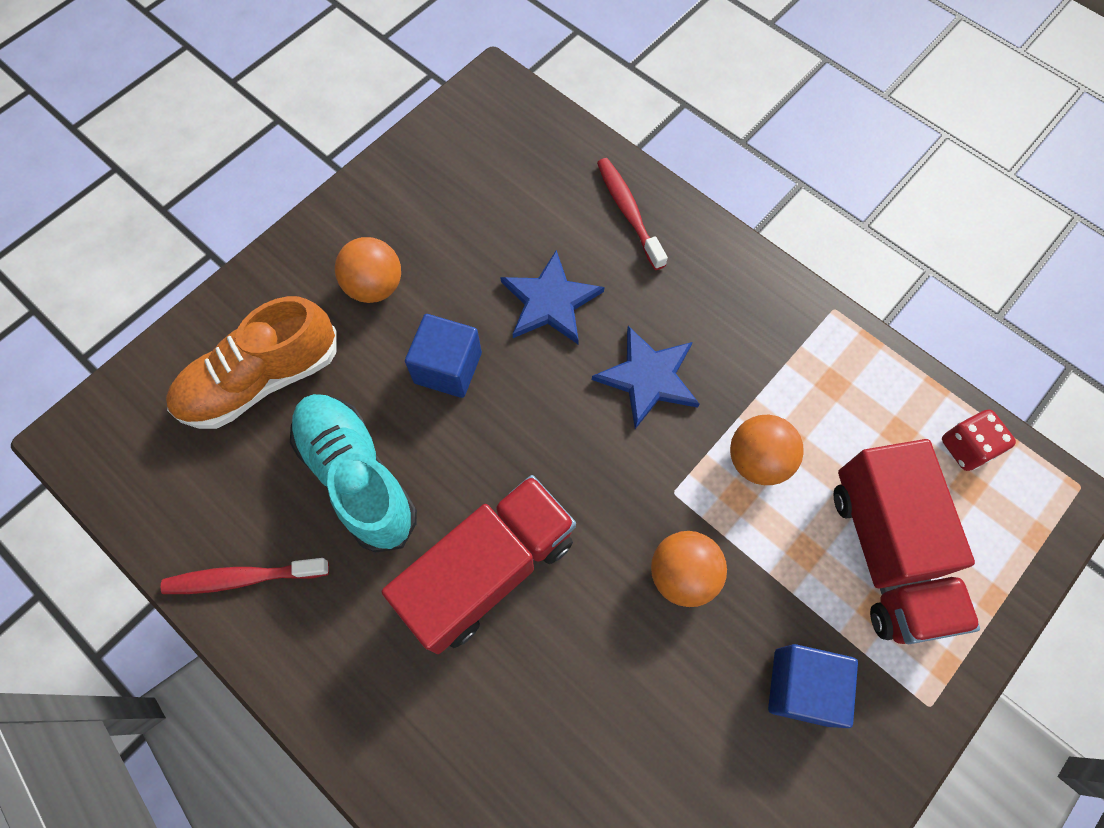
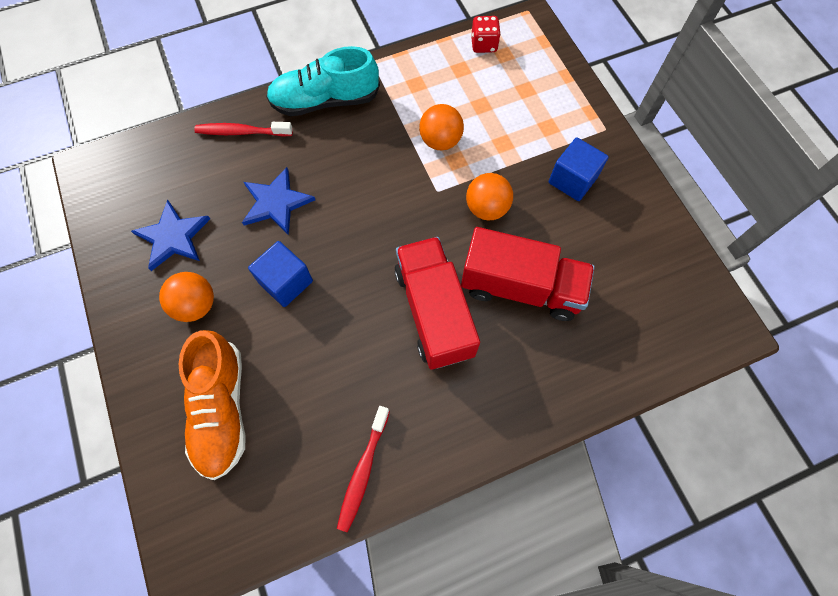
camera: 65 degrees left, 0 degrees up
turquoise shoe [290,394,417,553] -> turquoise shoe moved to [266,46,380,116]
blue star [592,326,700,429] -> blue star moved to [131,200,210,271]
red truck [833,439,980,644] -> red truck moved to [461,227,595,321]

